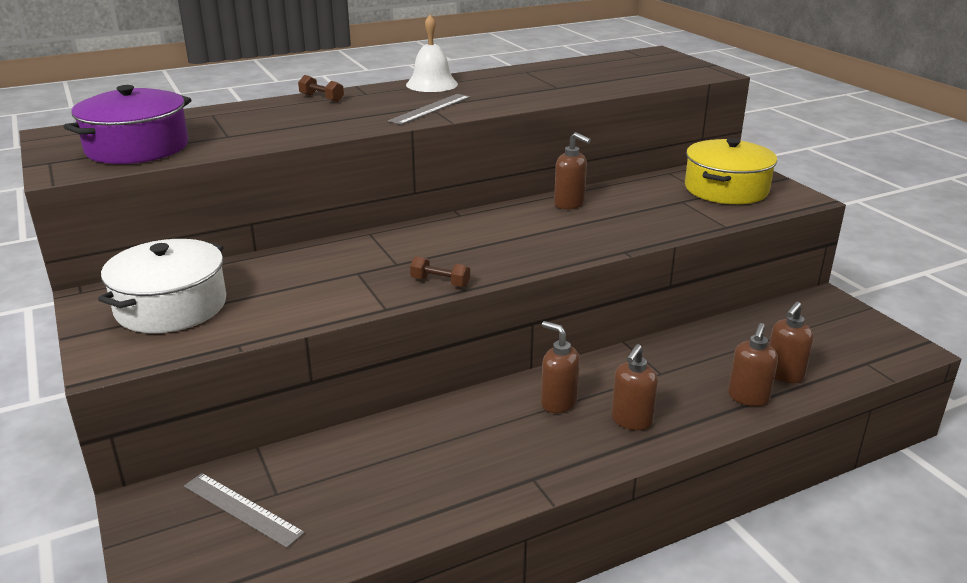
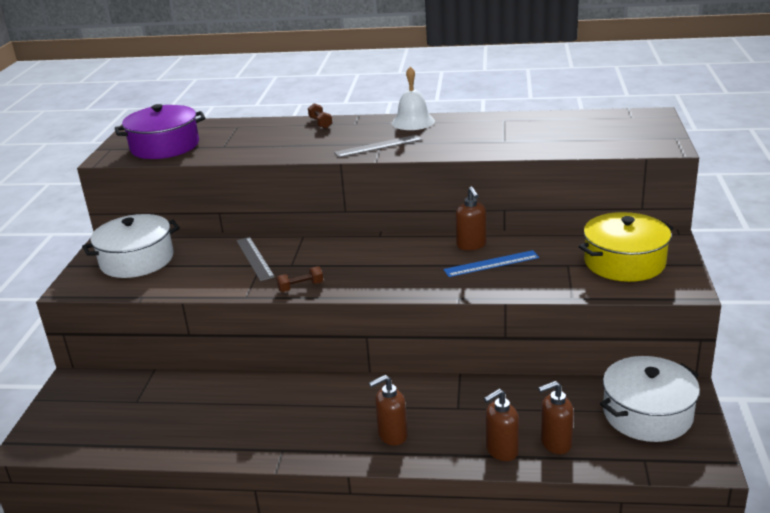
camera: 35 degrees right, 0 degrees up
grey ruler [184,473,305,548] -> grey ruler moved to [236,237,275,281]
brown dumbbell [410,256,470,287] -> brown dumbbell turned 75 degrees counterclockwise [276,266,323,292]
brown soap dispenser [541,321,580,413] -> none
none -> blue ruler [443,250,539,277]
none -> white pot [600,356,700,442]

